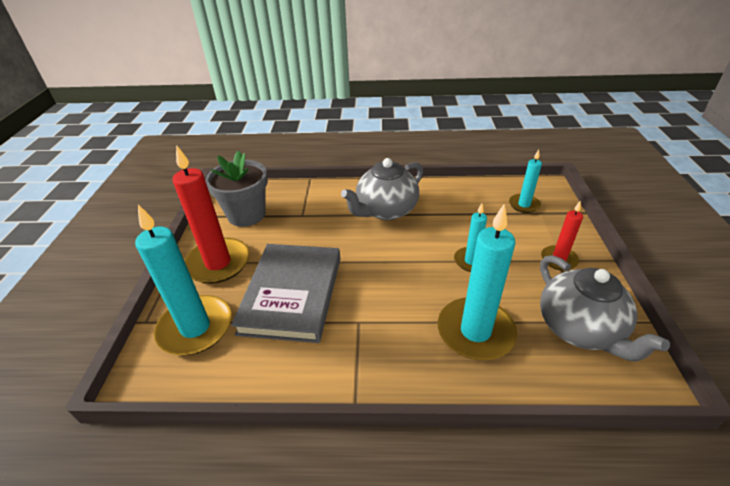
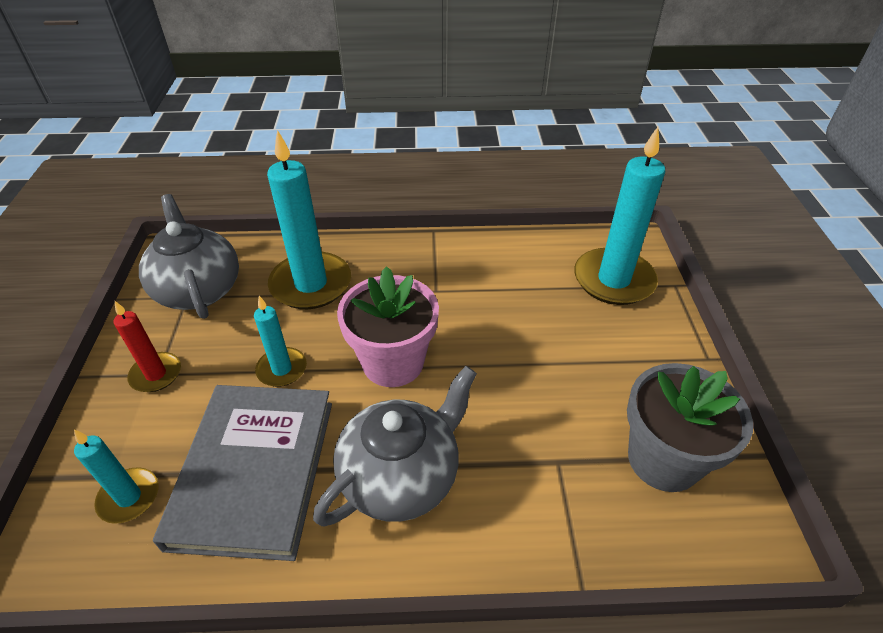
camera: 175 degrees right, 5 degrees up
red candle [172,145,250,284] -> none
grey book [231,244,340,343] -> grey book moved to [153,385,332,561]
none -> pink flower pot [337,266,439,387]

